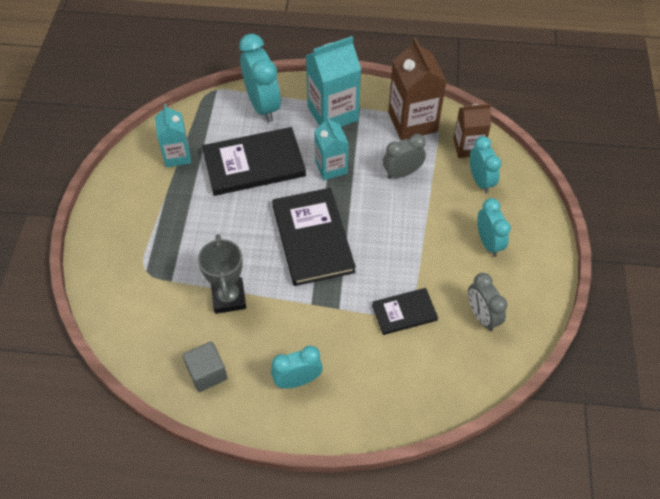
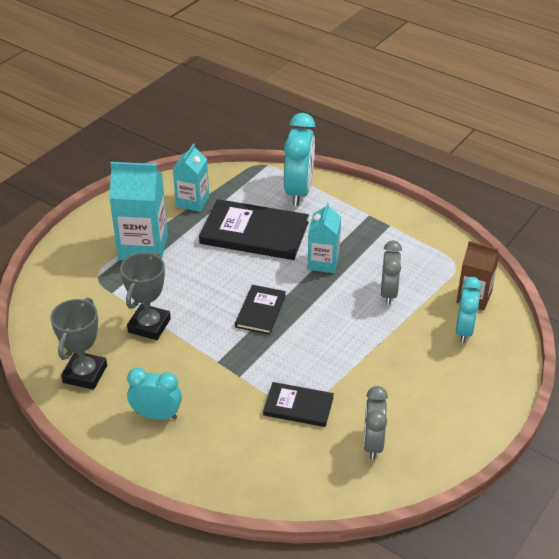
camera: 30 degrees right, 15 degrees down
grey cube [183,342,227,392] -> grey trophy [50,298,107,390]
black book [272,188,356,286] -> black book [235,285,286,335], size x0.55
turquoise carton [306,36,361,127] -> turquoise carton moved to [109,162,168,260]
grey clock [383,134,426,179] -> grey clock turned 90 degrees clockwise [381,241,402,305]
brown carton [388,38,447,140] -> none
turquoise clock [477,198,511,257] -> none

